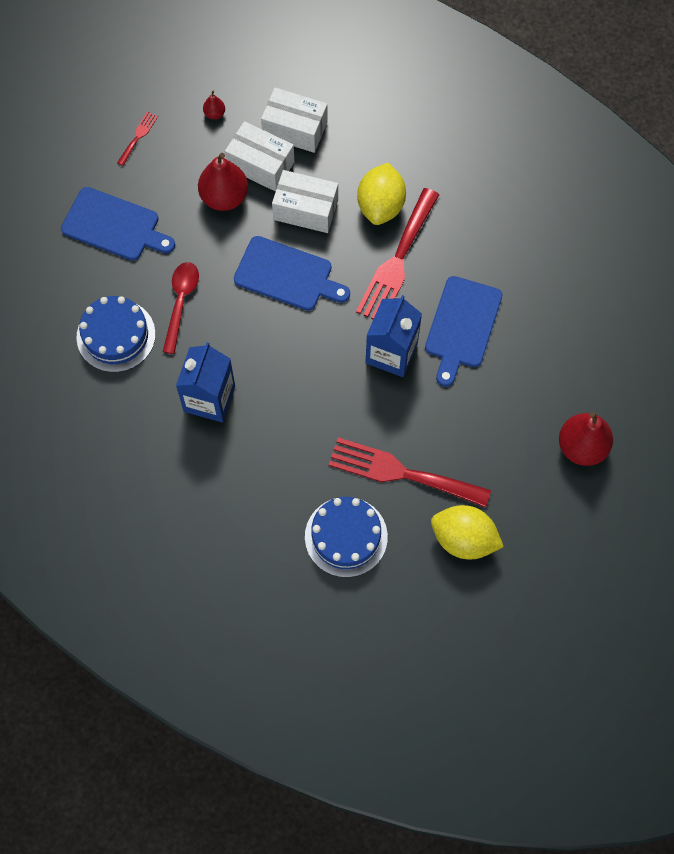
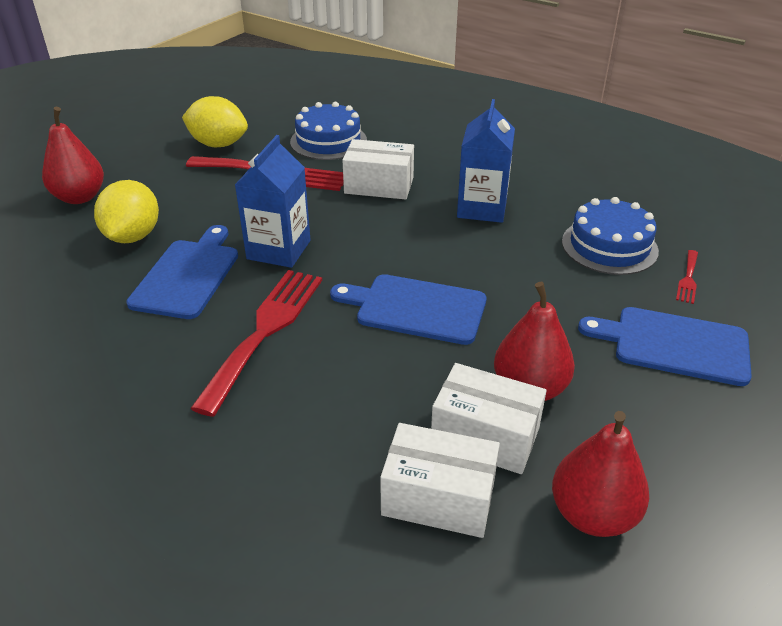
camera: 175 degrees right, 30 degrees down
red fork [117,111,158,166] -> red fork moved to [676,250,698,304]
red spoon [163,262,199,354] -> none
red pear [203,91,225,119] -> red pear [552,411,649,537], size x2.18
white box [272,170,338,233] -> white box moved to [342,139,414,200]
yellow lemon [357,163,406,225] -> yellow lemon moved to [94,180,159,243]

